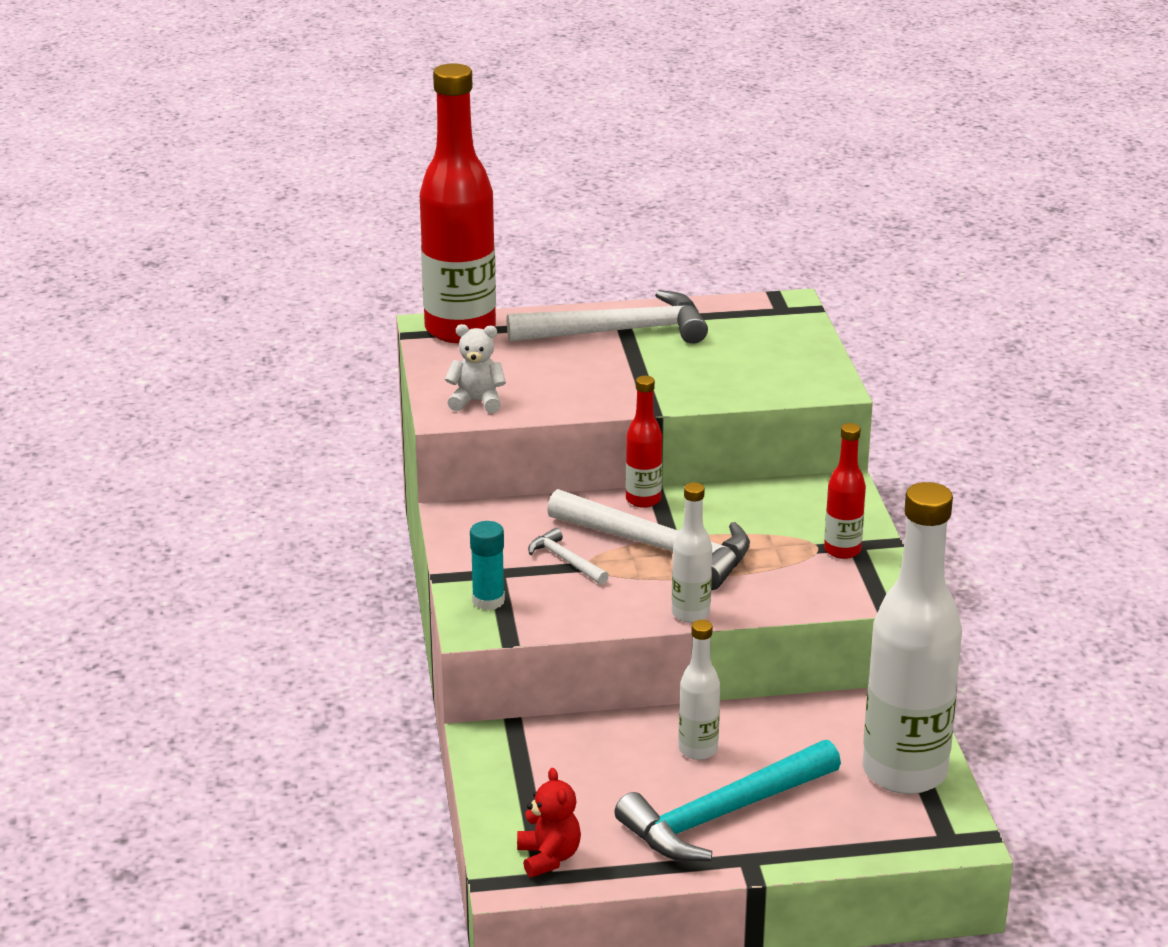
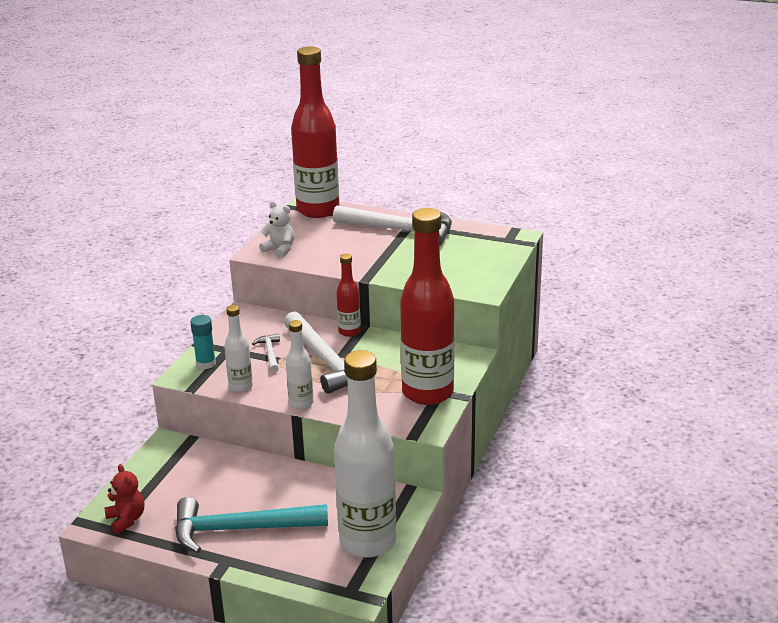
camera: 30 degrees right, 0 degrees up
red teddy bear [517,768,581,878] -> red teddy bear turned 45 degrees counterclockwise [104,464,144,534]
white bottle [679,620,720,760] -> white bottle moved to [224,305,253,392]
red bottle [824,423,866,559] -> red bottle [400,208,455,405], size x2.13

